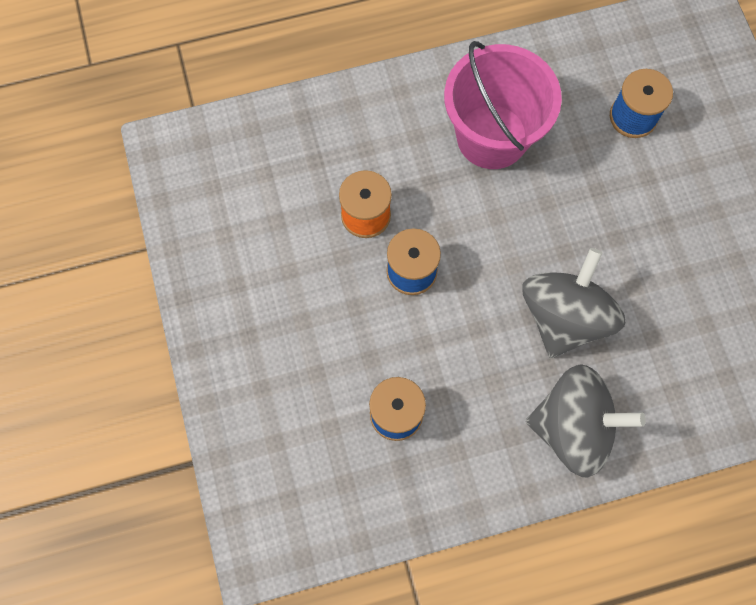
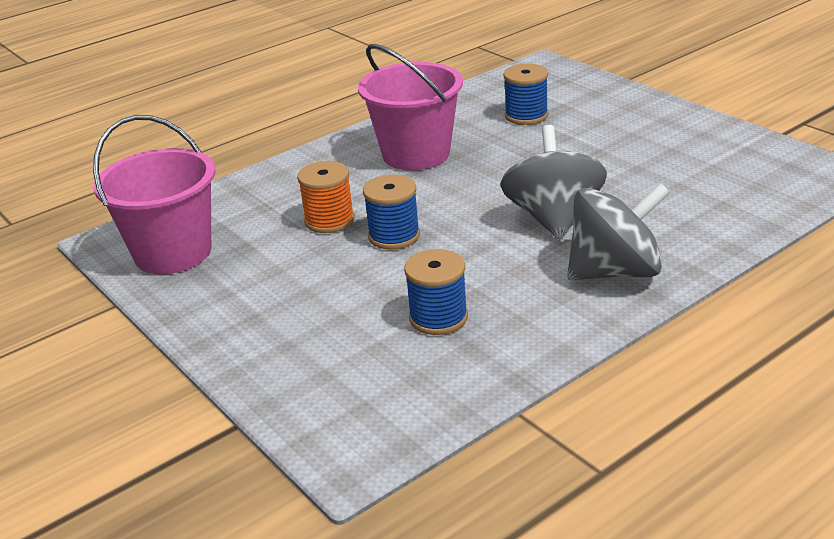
camera: 20 degrees left, 40 degrees down
none -> pink bucket [93,115,216,274]

